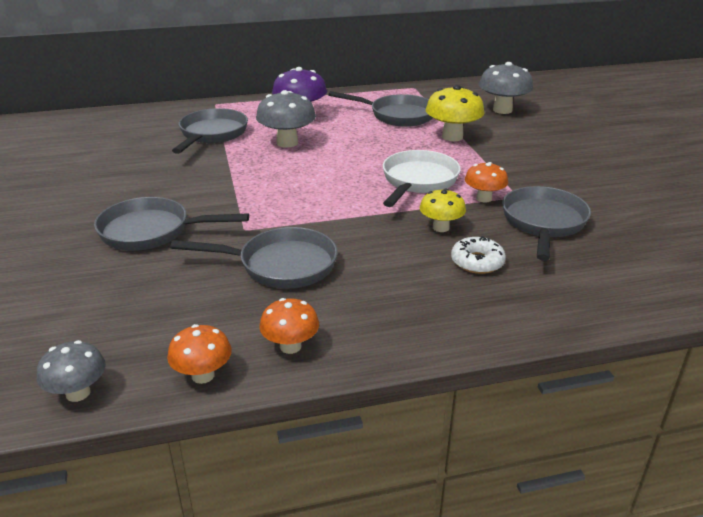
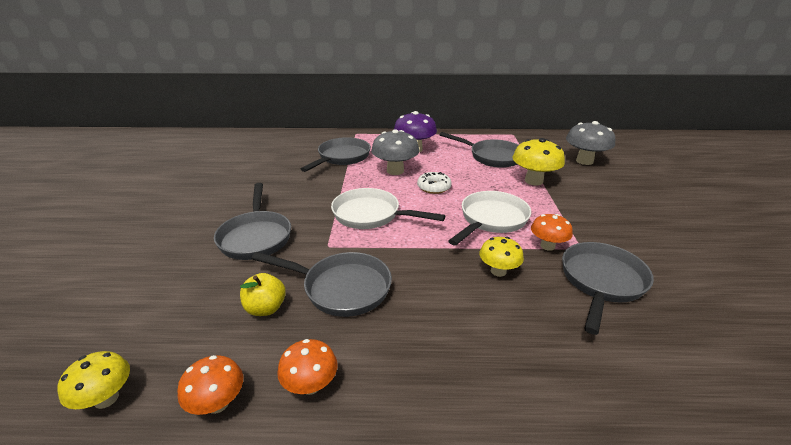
camera: 15 degrees right, 0 degrees up
grey mushroom [37,340,106,402] -> yellow mushroom [57,351,130,409]
grey pan [94,197,249,251] -> grey pan turned 120 degrees counterclockwise [214,183,291,260]
white donut [451,236,506,274] -> white donut moved to [417,172,452,194]
none -> yellow apple [240,273,286,316]
none -> white pan [331,188,445,229]

